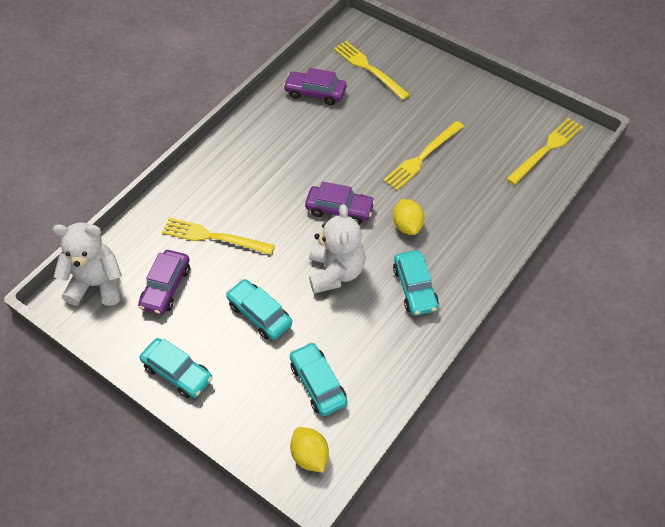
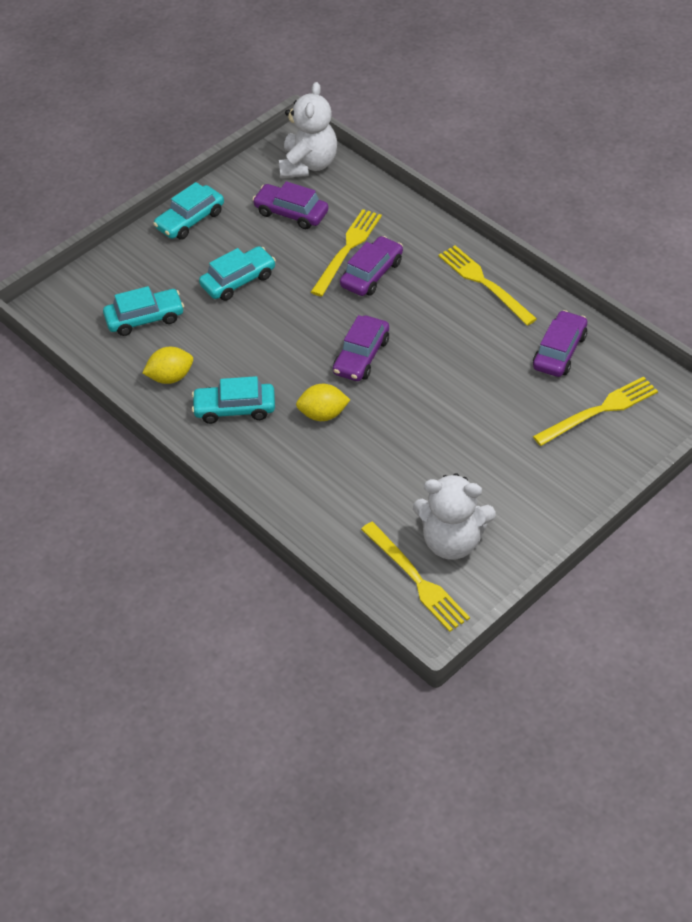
camera: 100 degrees right, 5 degrees down
yellow lemon [290,427,329,473] -> yellow lemon moved to [142,347,193,384]
white teddy bear [309,204,366,294] -> white teddy bear moved to [413,473,496,560]
yellow fork [383,121,464,190] -> yellow fork moved to [438,245,537,326]
none -> purple car [340,236,403,296]

